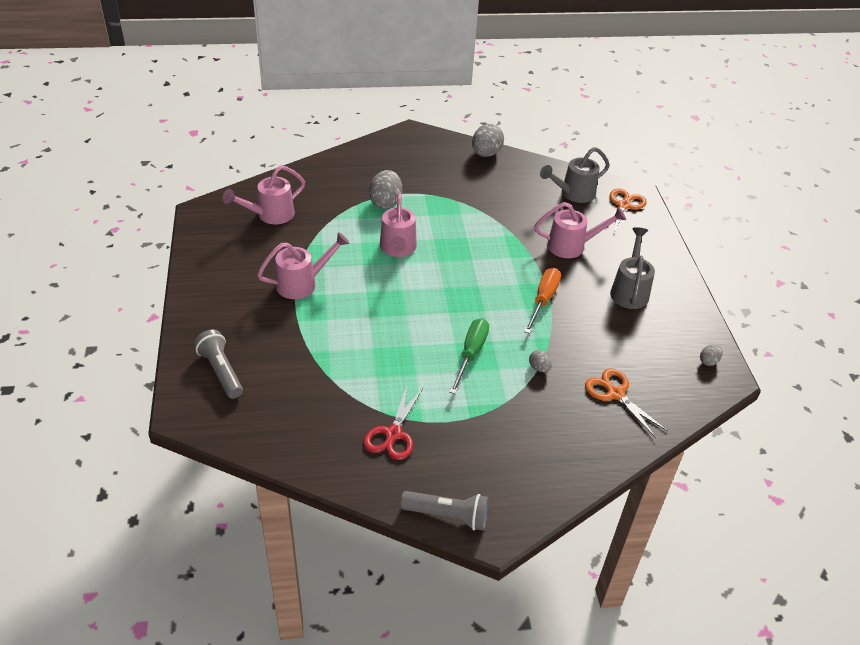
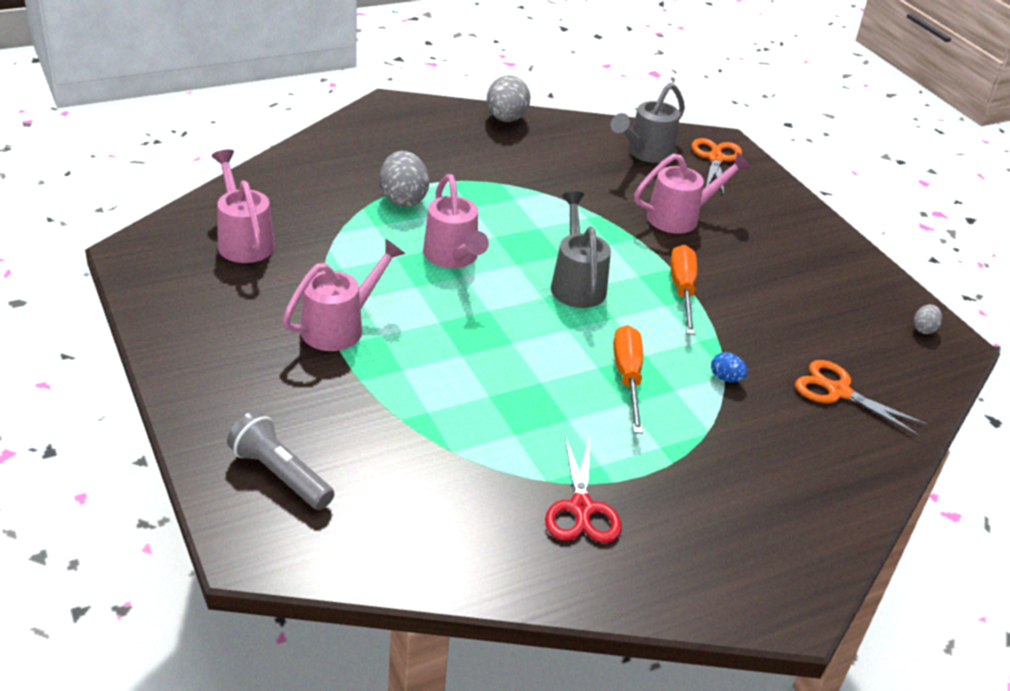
camera: 20 degrees left, 5 degrees down
pink watering can [223,165,305,224] -> pink watering can turned 120 degrees clockwise [211,150,275,263]
grey flashlight [401,491,489,531] -> none
green screwdriver [449,318,489,394] -> orange screwdriver [613,325,643,434]
grey egg [529,350,552,372] -> blue egg [711,352,748,382]
grey watering can [610,227,655,309] -> grey watering can moved to [551,191,611,308]

